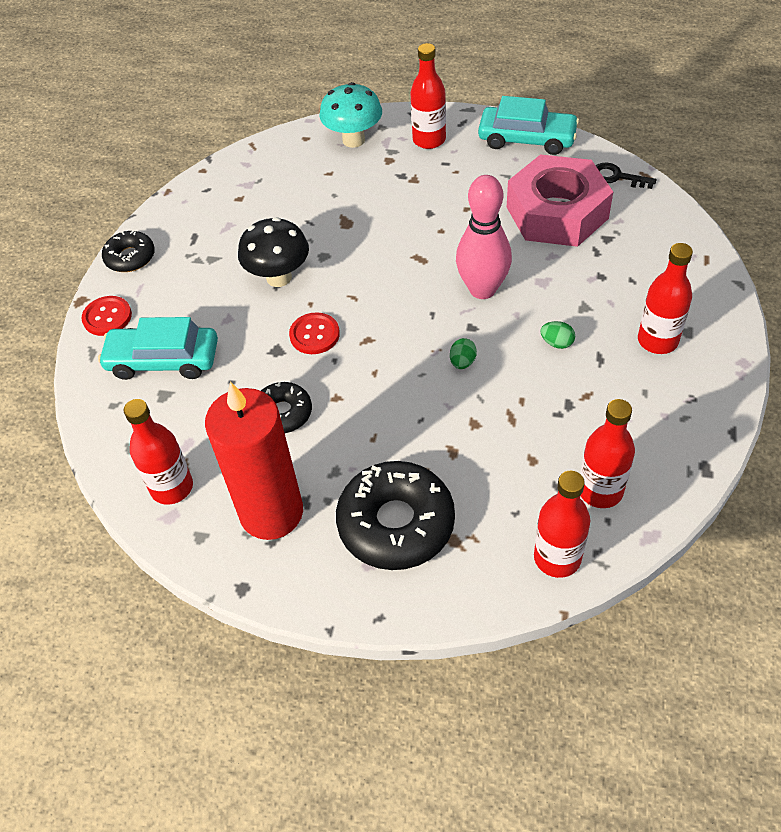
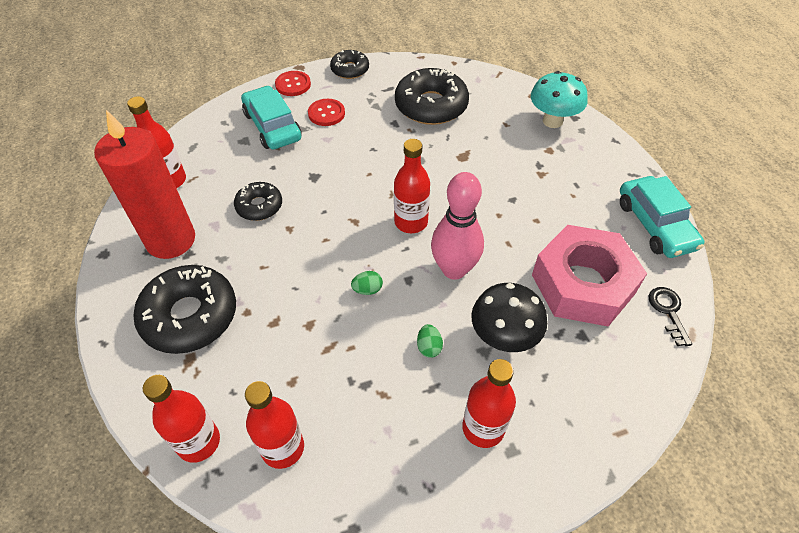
camera: 55 degrees right, 0 degrees up
black mushroom [238,217,309,287] -> black mushroom moved to [471,283,547,352]
red button [289,312,340,354] -> red button moved to [308,99,345,126]
red bottle [410,43,446,149] -> red bottle moved to [394,139,430,233]
none -> black donut [395,68,469,125]

